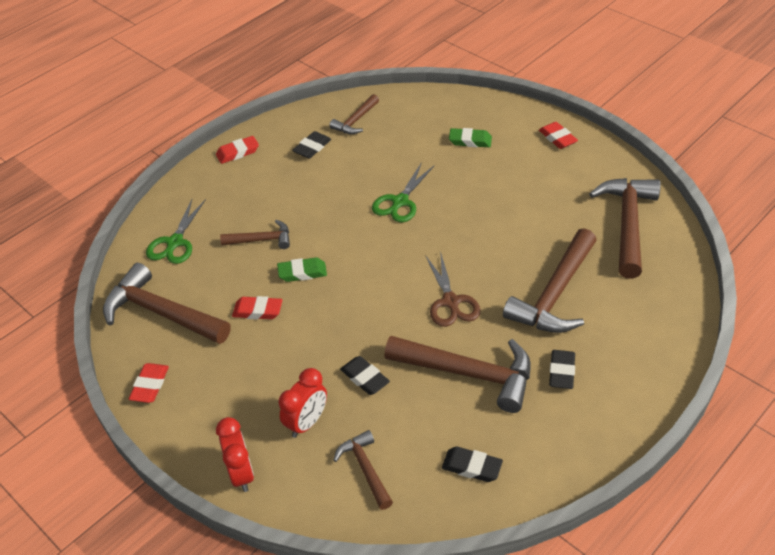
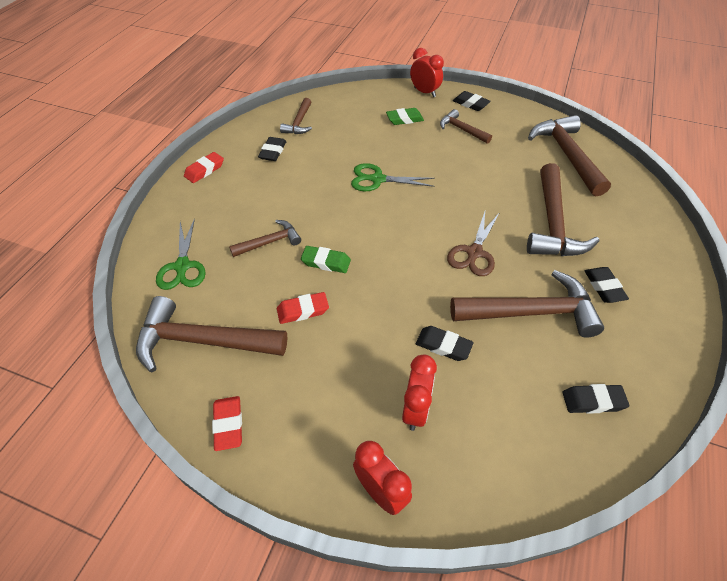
camera: 25 degrees left, 5 degrees up
green eraser [277,257,327,282] -> green eraser turned 45 degrees clockwise [301,246,351,273]
brown hammer [333,430,393,510] -> brown hammer moved to [440,109,492,144]
green scissors [372,162,435,222] -> green scissors turned 90 degrees clockwise [351,163,435,191]
brown scissors [425,251,481,327] -> brown scissors turned 60 degrees clockwise [447,212,500,276]
red eraser [539,122,578,149] -> black eraser [453,91,491,111]
none -> red clock [410,48,444,97]

